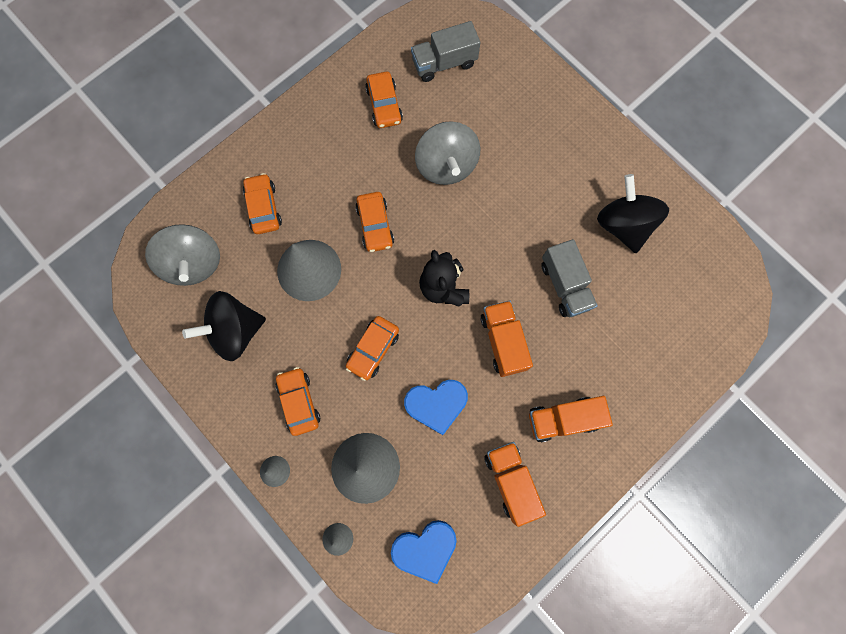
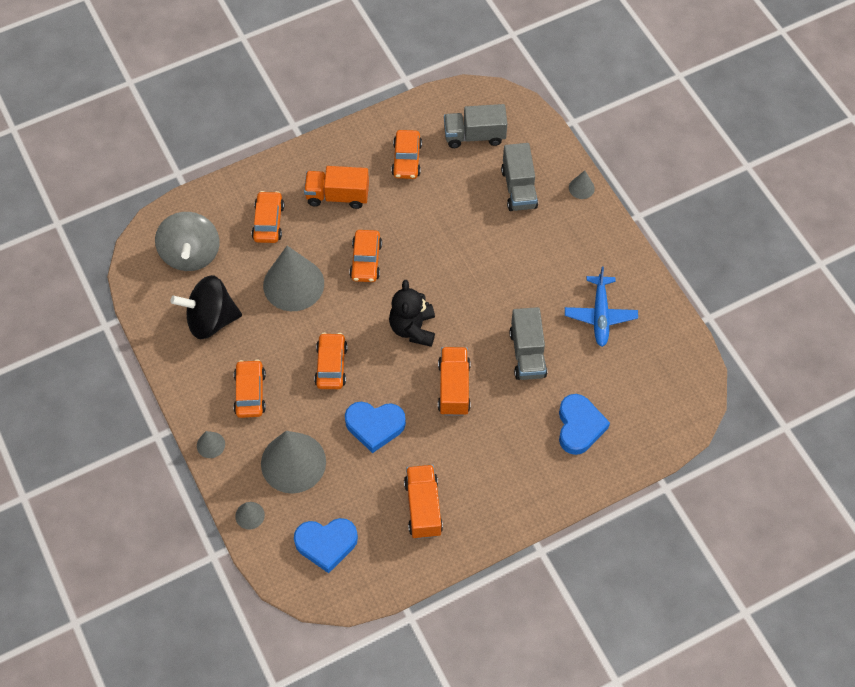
camera: 15 degrees right, 15 degrees down
orange car [346,316,399,381] -> orange car turned 135 degrees clockwise [314,333,348,389]
grey spinning top [415,121,480,185] -> none
orange truck [529,396,613,442] -> orange truck moved to [304,166,369,209]
black spinning top [597,174,669,253] -> blue plane [565,266,638,347]
none -> grey truck [501,143,538,211]
none -> blue heart [559,394,610,455]
none -> grey cone [569,170,595,199]

